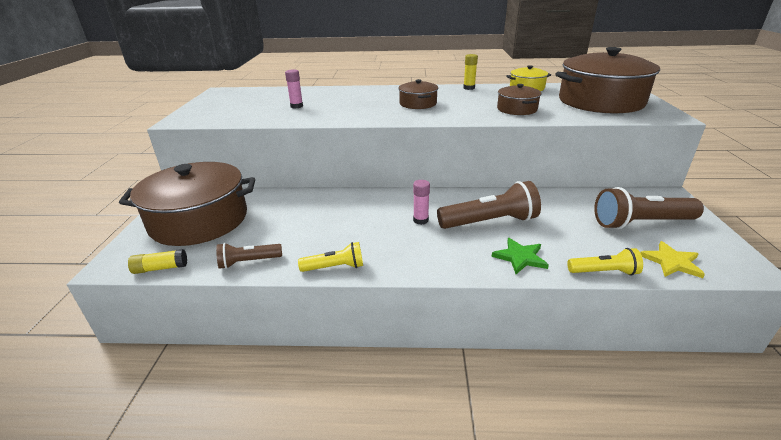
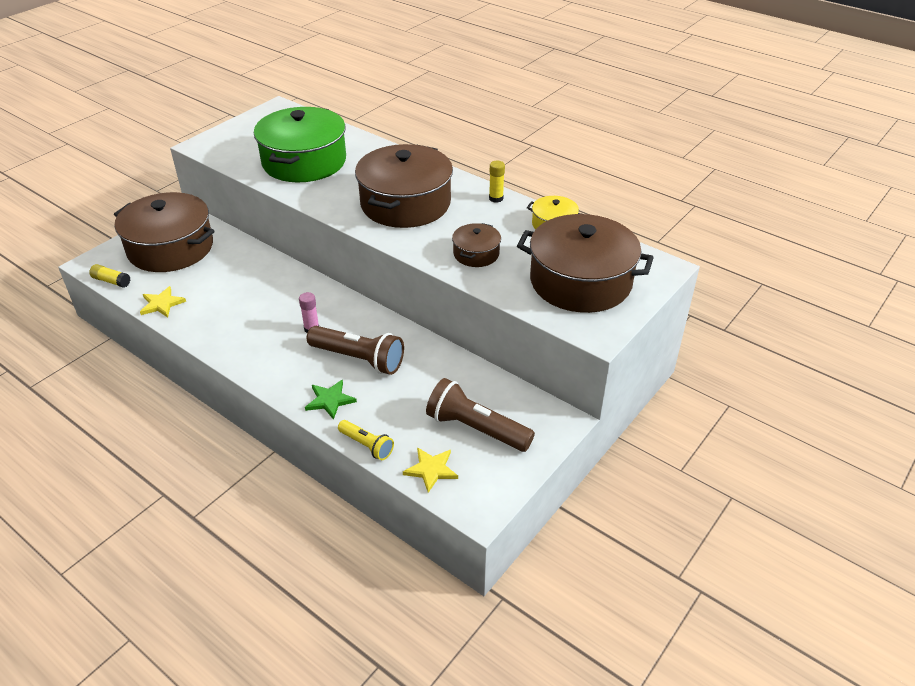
camera: 35 degrees right, 10 degrees up
brown flashlight [216,243,282,269] -> yellow star [140,286,186,318]
pink glue stick [285,69,303,108] -> green pot [254,107,346,182]
yellow flashlight [298,242,363,272] -> none
brown pot [398,79,438,109] -> brown pot [355,144,453,228], size x2.12

